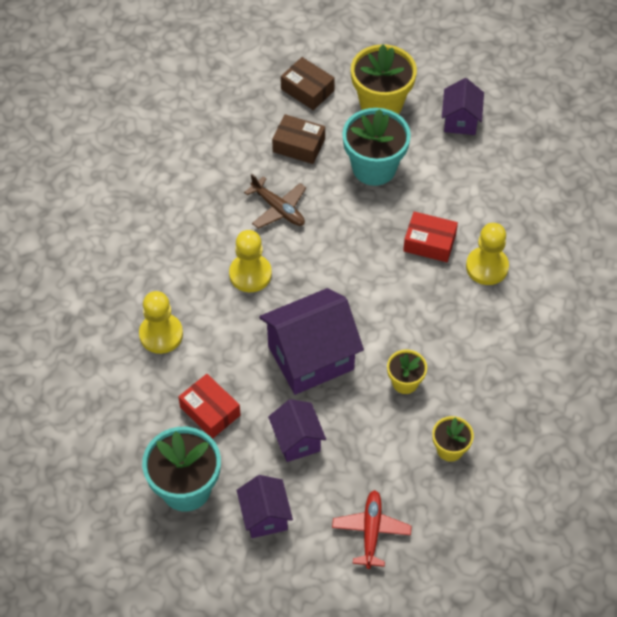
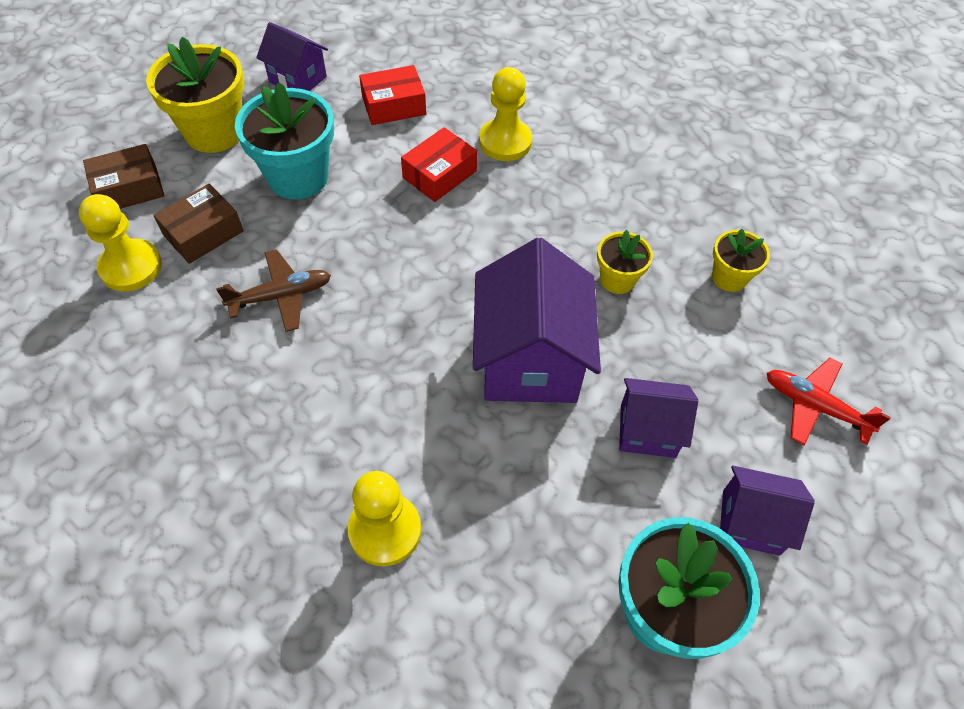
camera: 65 degrees left, 0 degrees up
red box [178,374,241,439] -> red box moved to [359,65,426,125]
yellow pawn [229,230,272,292] -> yellow pawn moved to [79,194,162,291]

